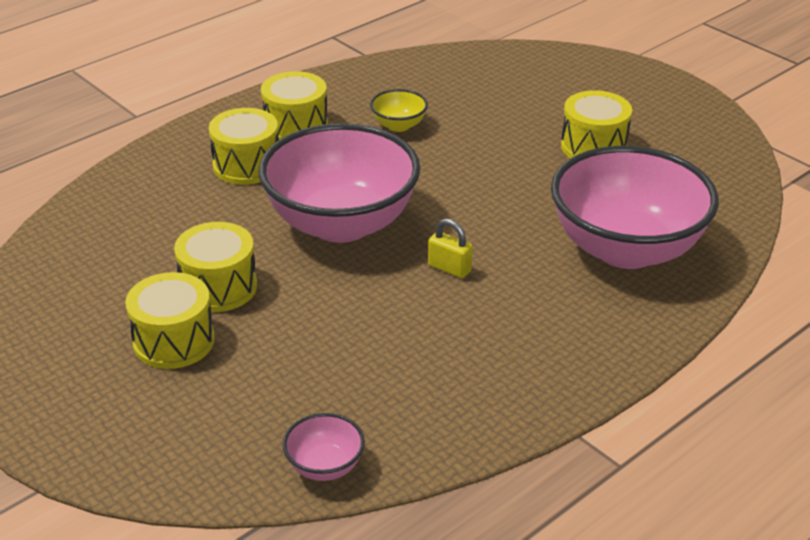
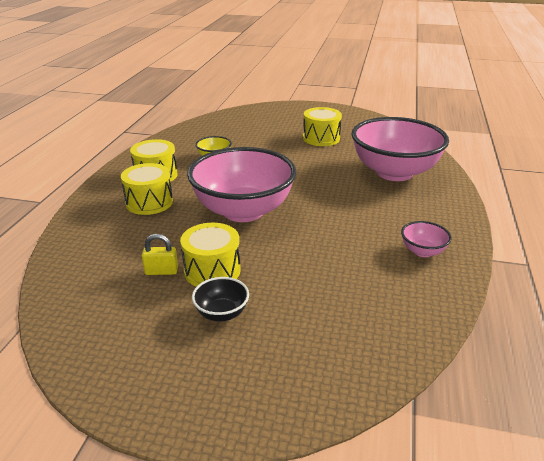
camera: 35 degrees left, 5 degrees down
yellow drum [125,272,215,369] -> black bowl [192,277,249,321]
pink bowl [283,413,365,481] -> pink bowl moved to [401,221,452,257]
yellow padlock [428,218,473,278] -> yellow padlock moved to [142,234,178,275]

